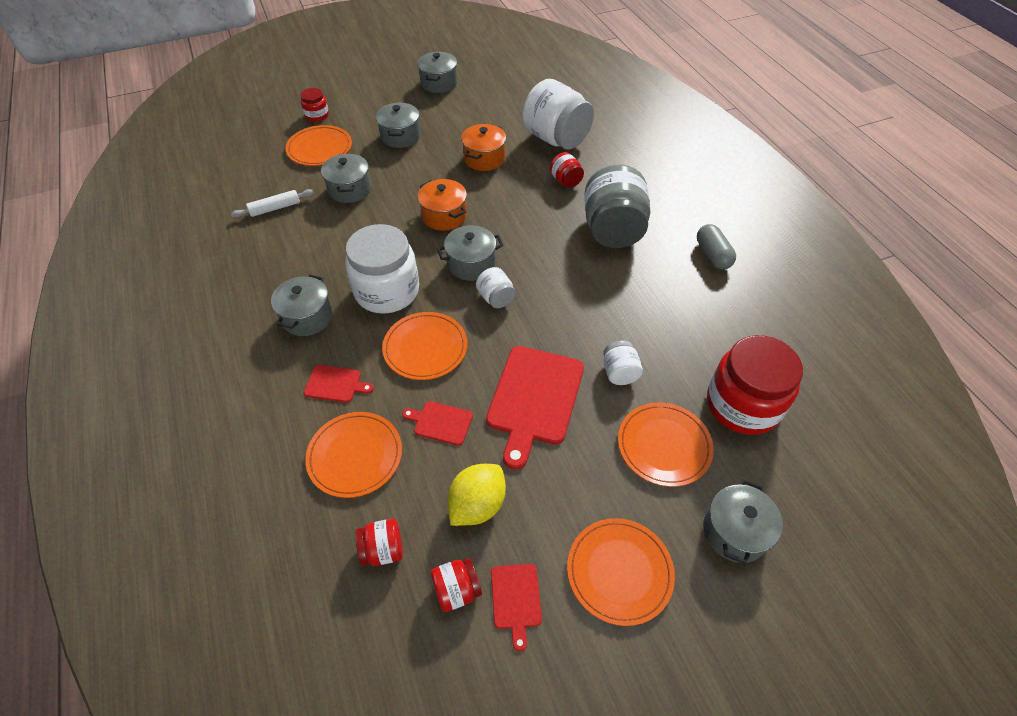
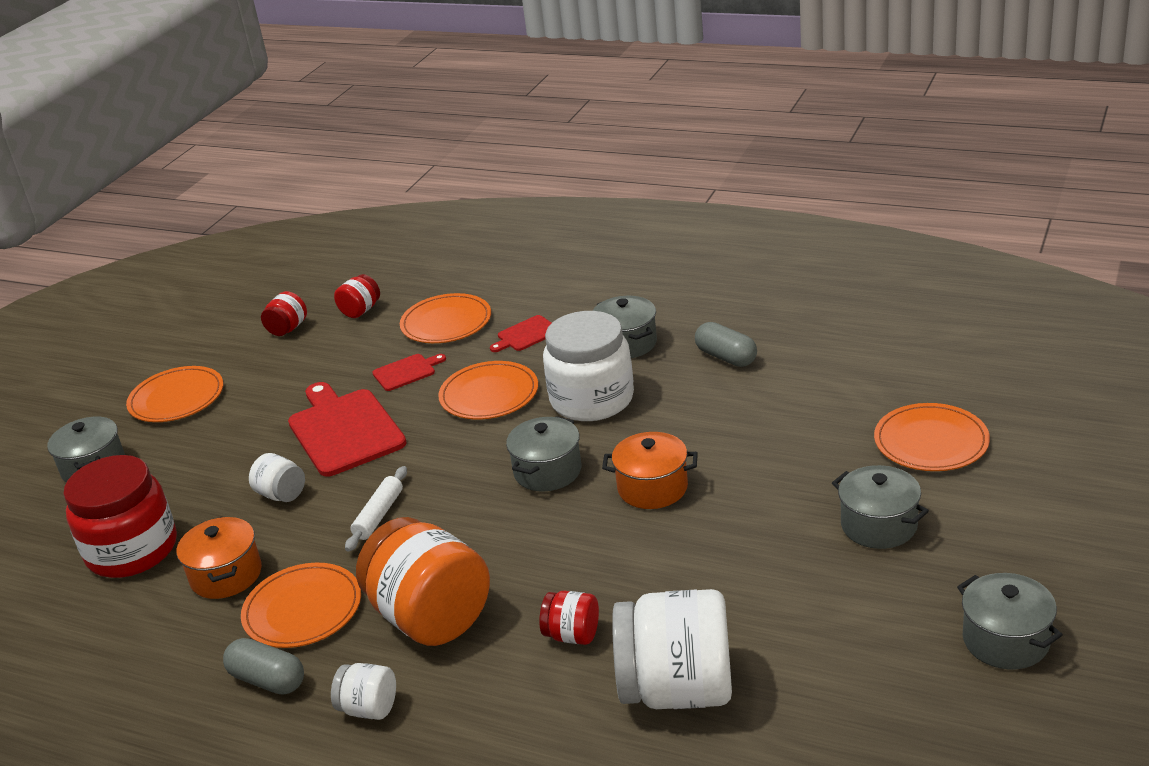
camera: 140 degrees right, 20 degrees down
white rolling pin [231,189,314,218] -> white rolling pin moved to [345,466,407,552]
red jar [300,88,329,122] -> none
grey pot [321,153,371,203] -> none
yellow lemon [447,464,506,526] -> none
orange pot [461,124,506,171] -> orange pot moved to [177,517,262,599]
white jar [476,267,515,308] -> white jar moved to [331,663,396,720]
red cutting board [491,564,542,652] -> none
grey jar [584,164,650,248] -> orange jar [356,517,490,646]
orange plate [618,402,714,487] -> orange plate moved to [241,563,361,648]
none -> grey capsule [695,322,757,367]

